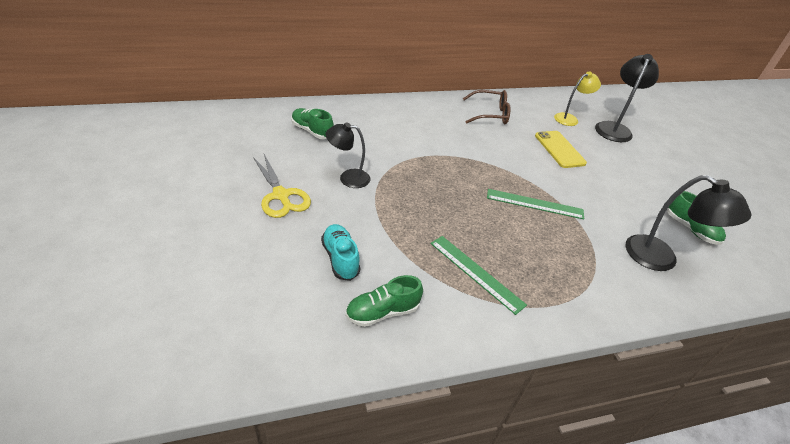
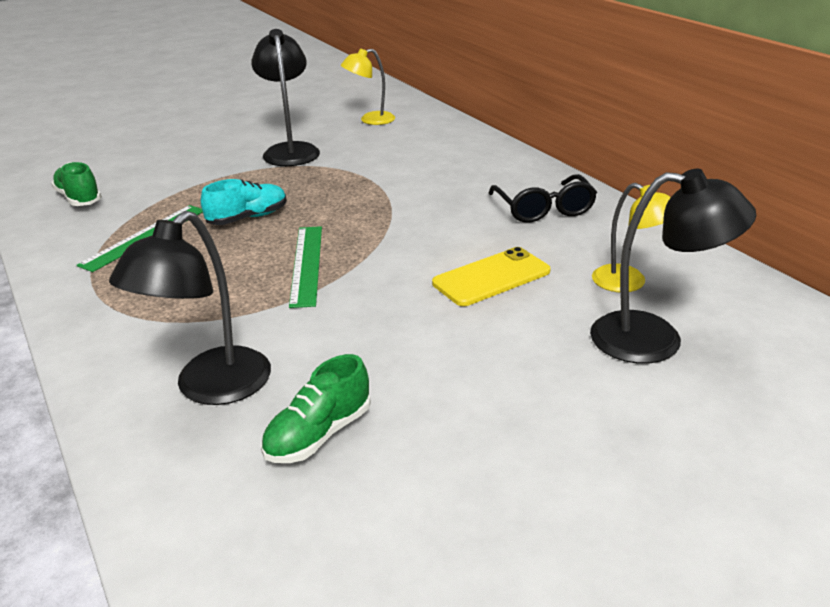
camera: 80 degrees right, 10 degrees down
yellow scissors [253,154,311,218] -> none
green shoe [291,108,334,139] -> yellow lamp [341,48,395,125]
turquoise shoe [321,224,360,281] -> turquoise shoe moved to [201,179,287,225]
black lamp [326,122,370,188] -> black lamp [251,29,320,166], size x1.51
brown glasses [463,90,510,124] -> black glasses [489,174,597,223]

